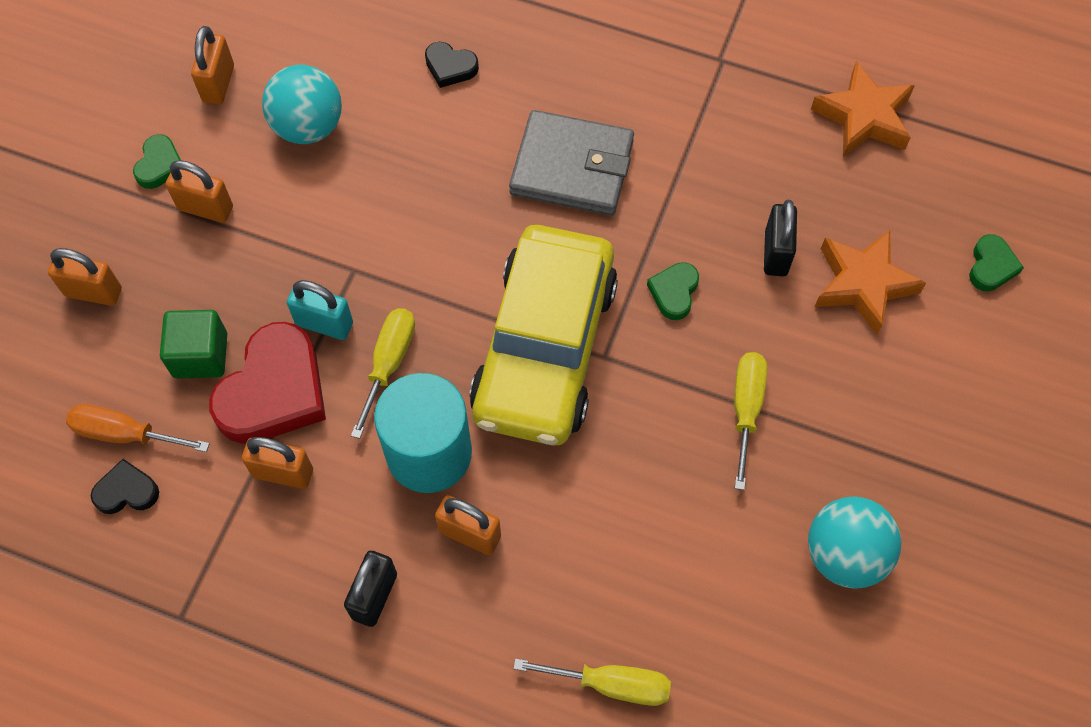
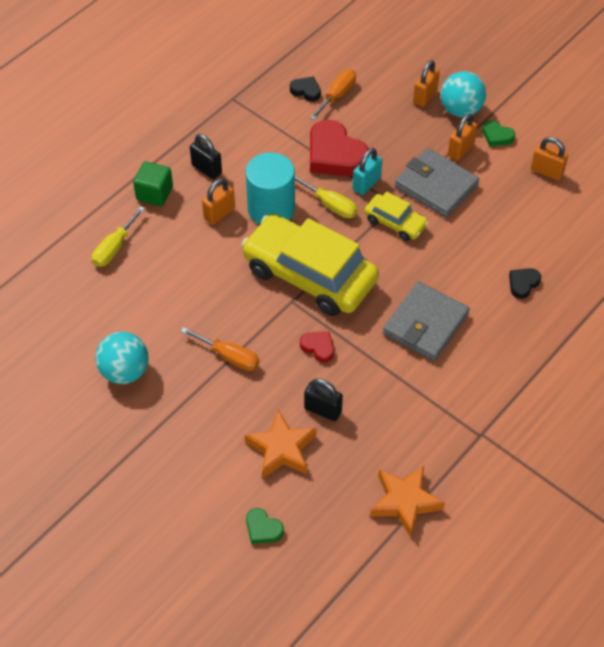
camera: 110 degrees right, 10 degrees down
black heart [91,459,159,514] -> black heart turned 75 degrees counterclockwise [290,76,321,102]
green cube [160,310,227,379] -> green cube moved to [133,161,173,206]
orange padlock [242,437,313,489] -> none
turquoise ball [262,65,342,144] -> turquoise ball moved to [441,71,486,117]
green heart [647,262,699,320] -> red heart [300,332,334,363]
yellow screwdriver [734,352,767,490] -> orange screwdriver [181,327,259,371]
none -> yellow car [364,191,429,241]
none -> grey wallet [395,148,479,218]

